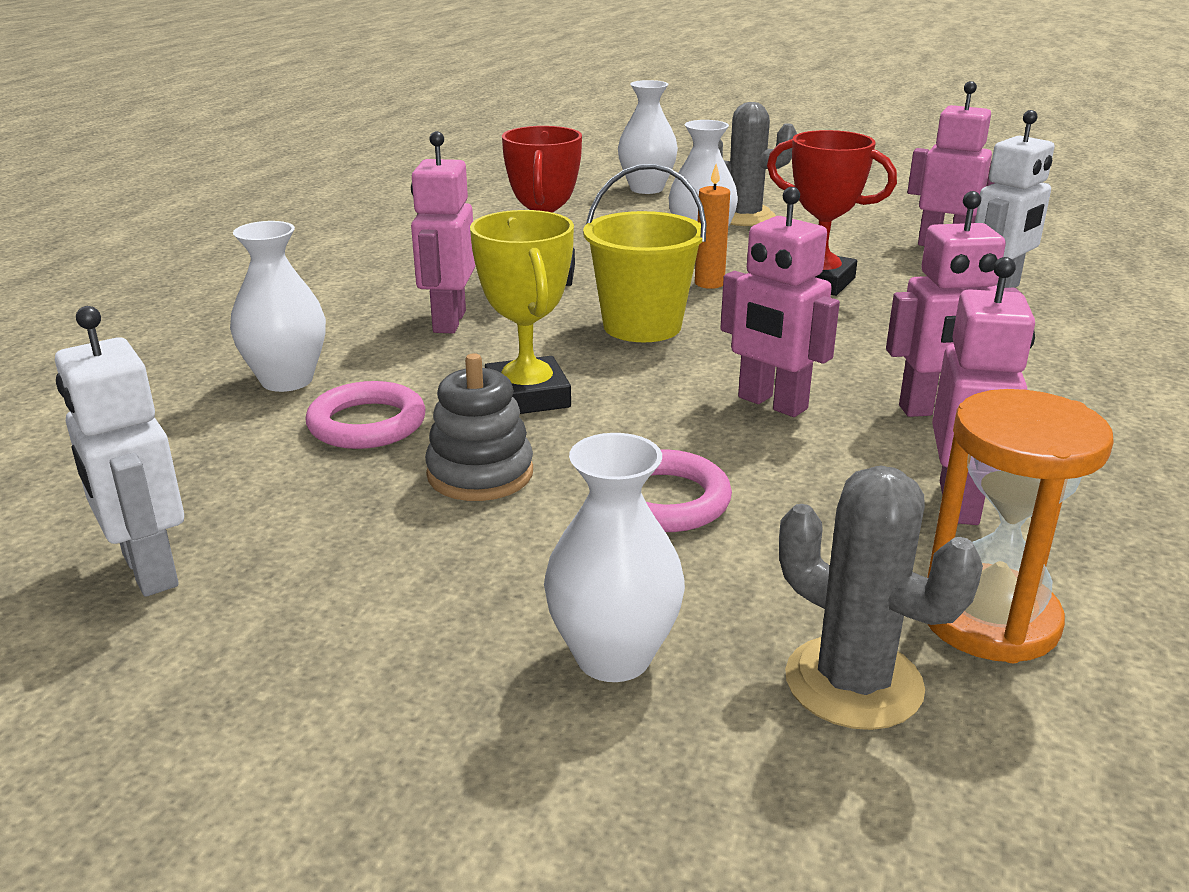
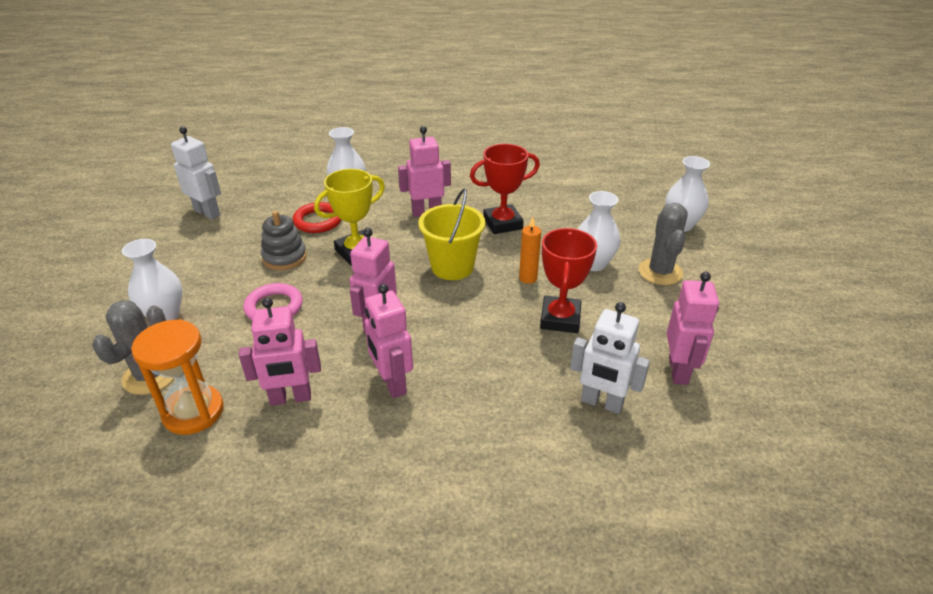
camera: 70 degrees right, 10 degrees up
white robot [55,306,184,597] -> white robot turned 90 degrees clockwise [171,127,221,220]
pink ring [305,381,426,449] -> red ring [293,202,341,233]

